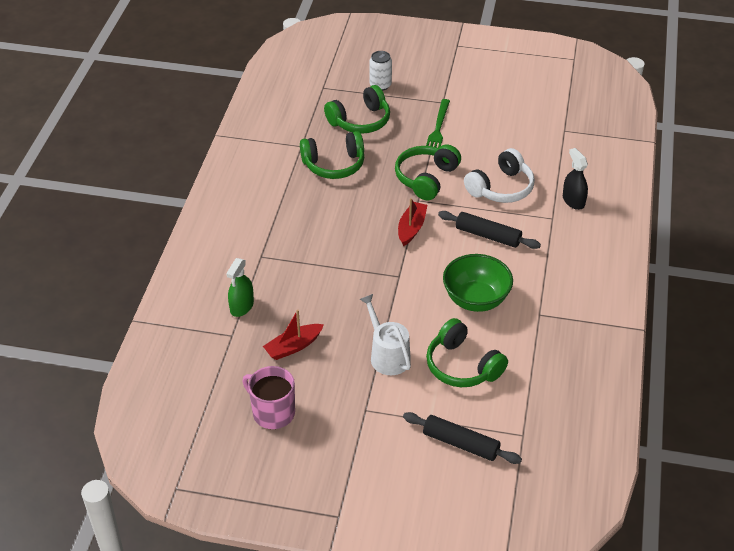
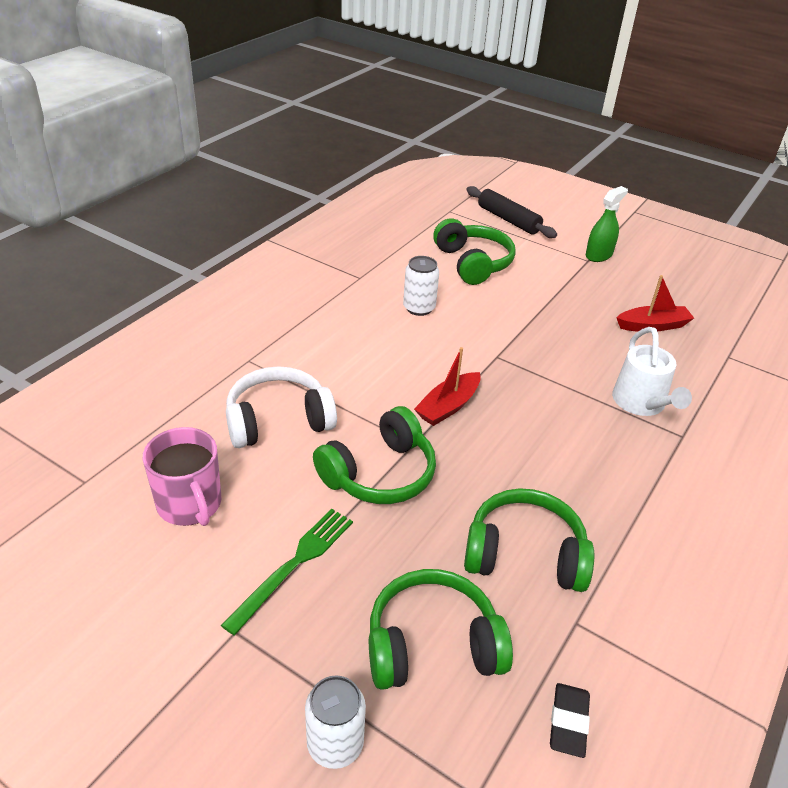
camera: 160 degrees left, 5 degrees down
green spray bottle [226,258,254,317] -> green spray bottle moved to [586,186,628,262]
pink mug [242,366,295,429] -> pink mug moved to [143,427,221,526]
white watering can [360,294,411,375] -> white watering can moved to [612,327,692,416]
black rolling pin [438,211,541,249] -> none
green bowl [443,254,513,312] -> white can [403,256,439,316]
black spray bottle [563,148,588,210] -> none
none -> black eraser [550,683,590,758]

